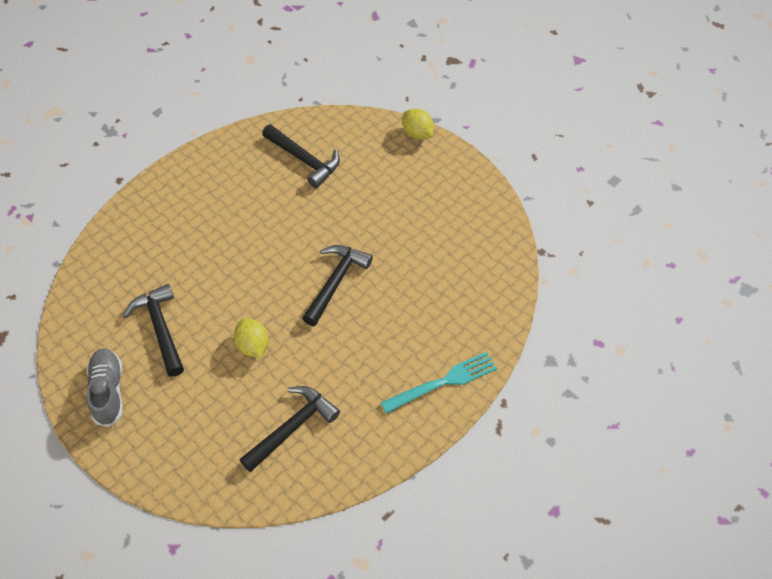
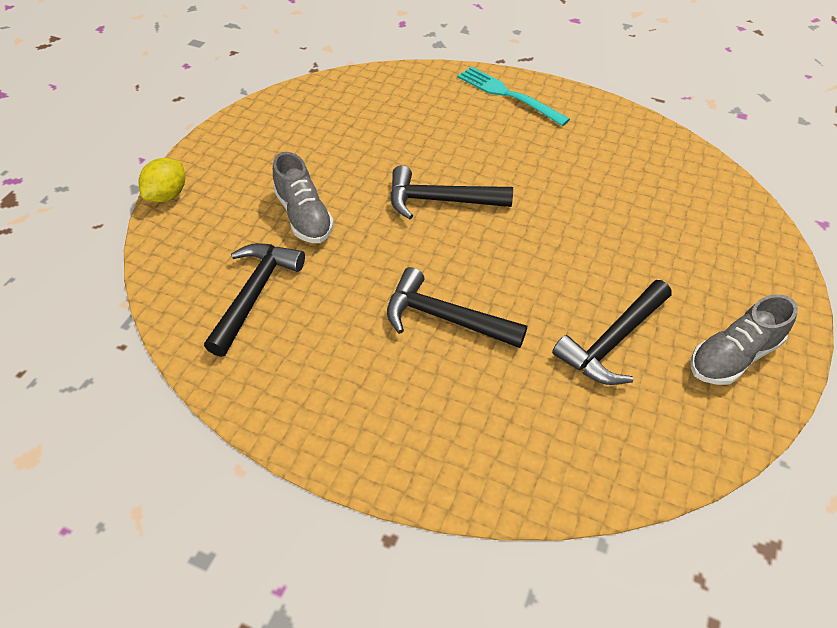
camera: 110 degrees left, 5 degrees down
yellow lemon [234,318,269,358] -> none
black hammer [239,386,340,472] -> black hammer moved to [387,267,527,348]
none -> grey shoe [273,152,334,243]

